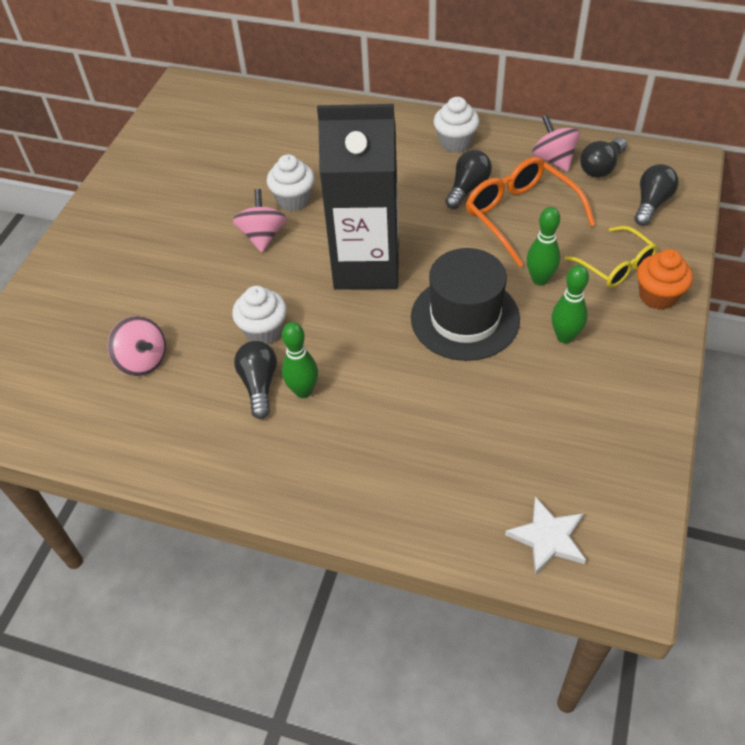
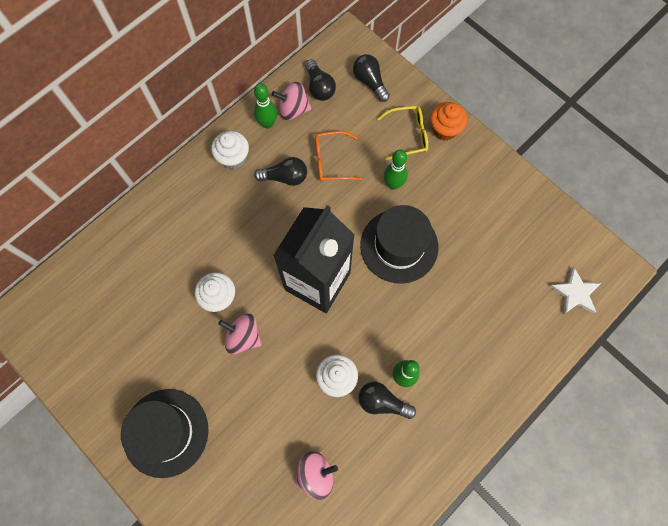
camera: 65 degrees left, 20 degrees up
black light bulb [445,150,492,209] -> black light bulb turned 120 degrees clockwise [254,157,307,186]
orange glasses [466,157,595,267] -> orange glasses [315,131,362,181], size x0.66
green bowling pin [552,265,589,343] -> green bowling pin moved to [254,83,277,129]
none -> black hat [121,389,209,478]

